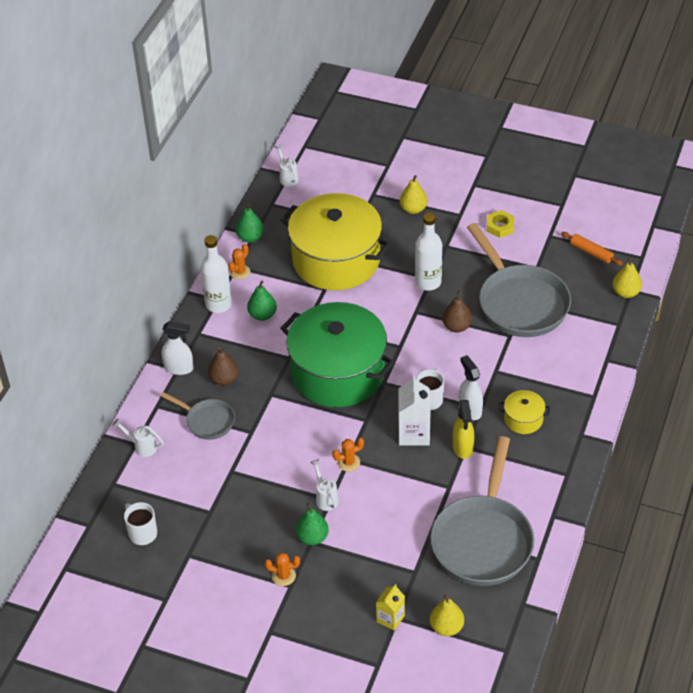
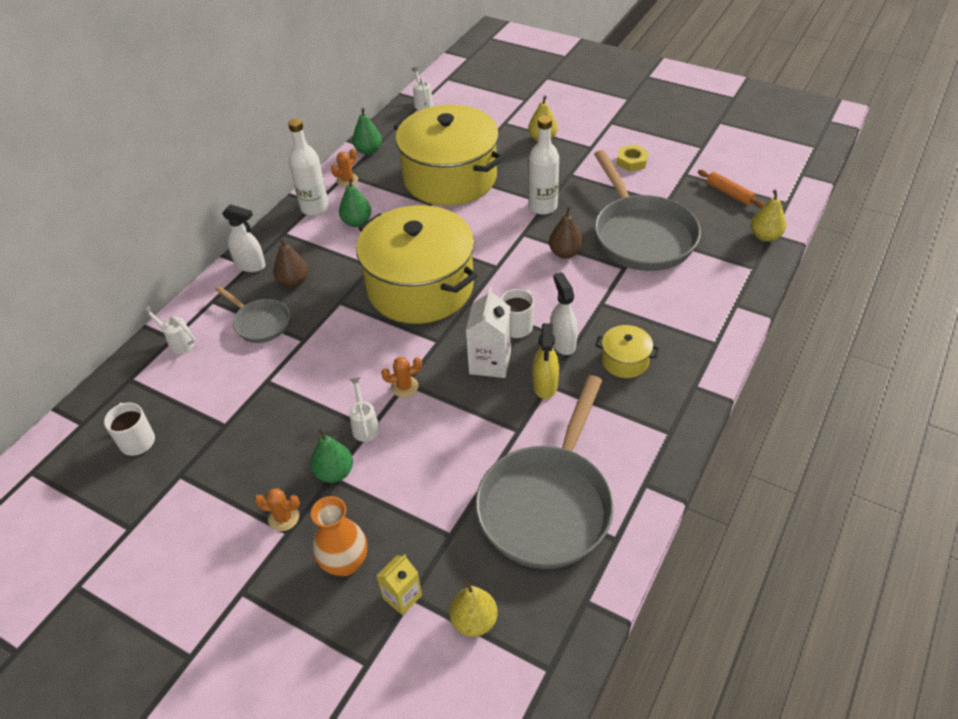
camera: 10 degrees right, 0 degrees up
green pot [280,302,395,407] -> yellow pot [356,205,478,324]
none -> orange vase [311,496,367,576]

